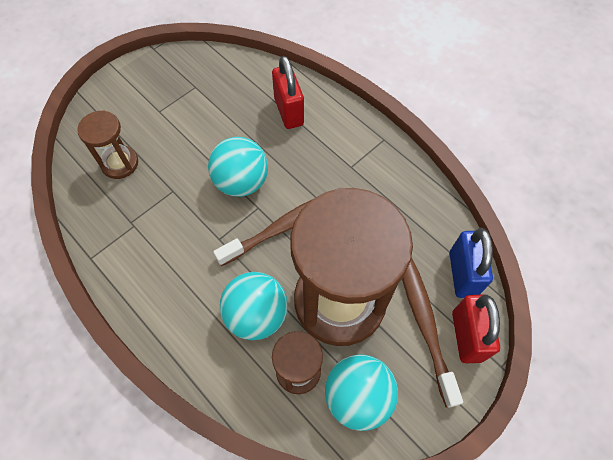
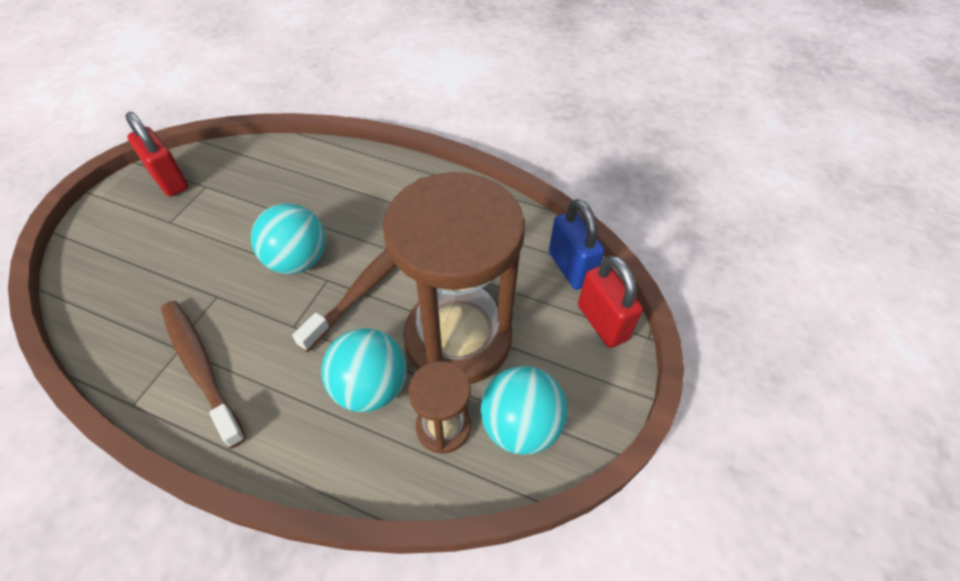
camera: 25 degrees left, 10 degrees down
brown hourglass [77,110,138,179] -> none
red padlock [272,56,304,129] -> red padlock moved to [125,112,189,197]
brown toothbrush [402,257,463,408] -> brown toothbrush moved to [161,301,246,448]

